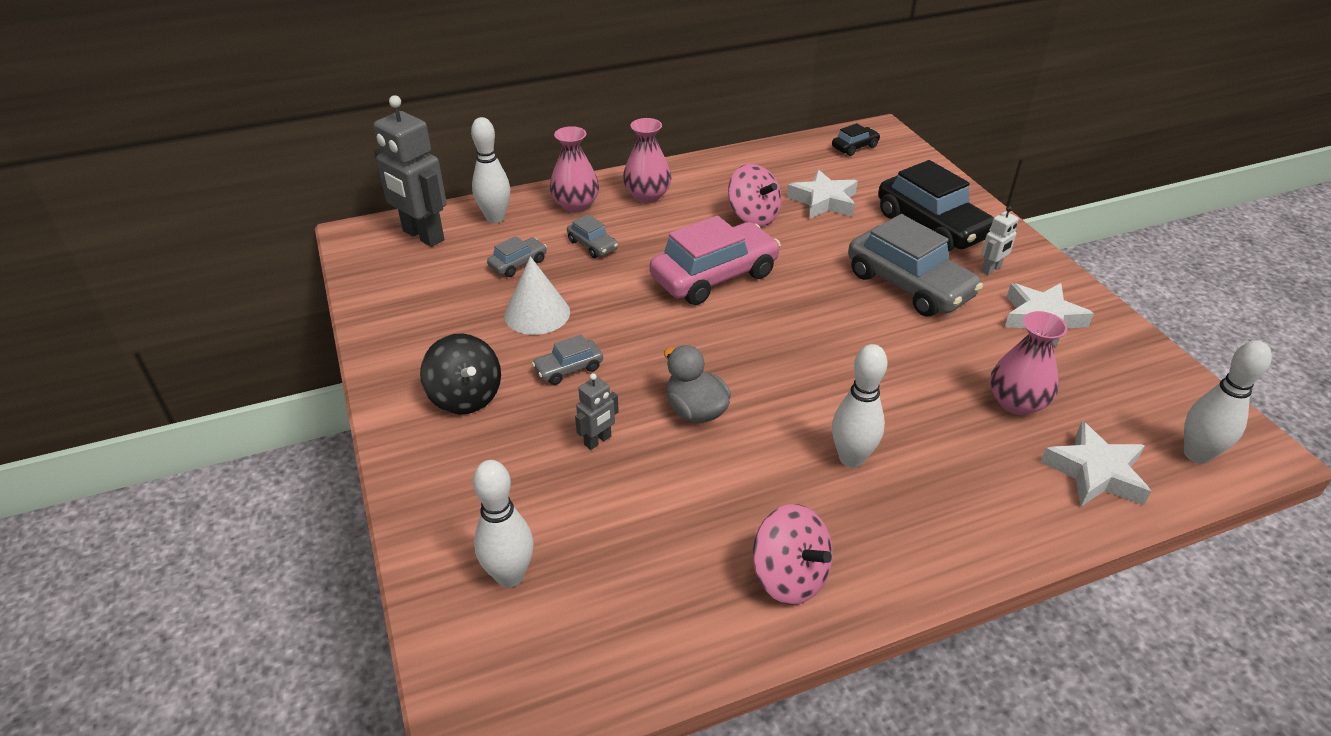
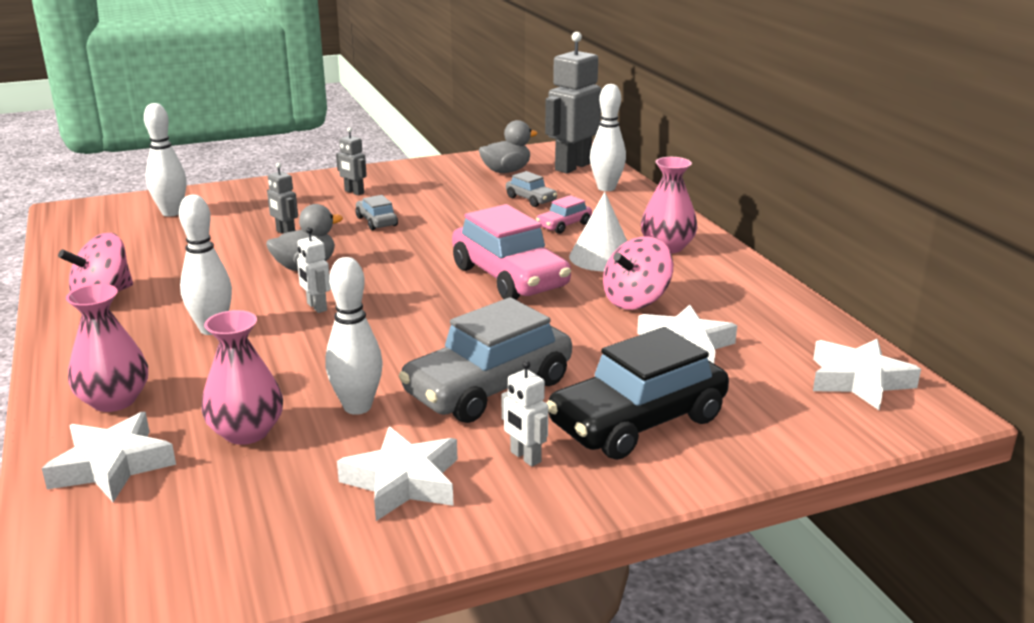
camera: 90 degrees right, 15 degrees down
black spinning top [420,333,501,415] -> grey robot [336,127,367,195]
white cone [504,256,570,335] -> white cone moved to [569,192,627,271]
pink vase [550,126,599,212] -> pink vase moved to [66,284,148,412]
grey car [567,214,618,258] -> pink car [536,195,592,234]
black car [832,123,880,156] -> white star [813,339,921,410]
white bowling pin [1184,340,1272,464] -> white bowling pin moved to [325,257,383,415]
none -> white robot [297,227,331,313]
none -> grey duck [479,120,538,173]

